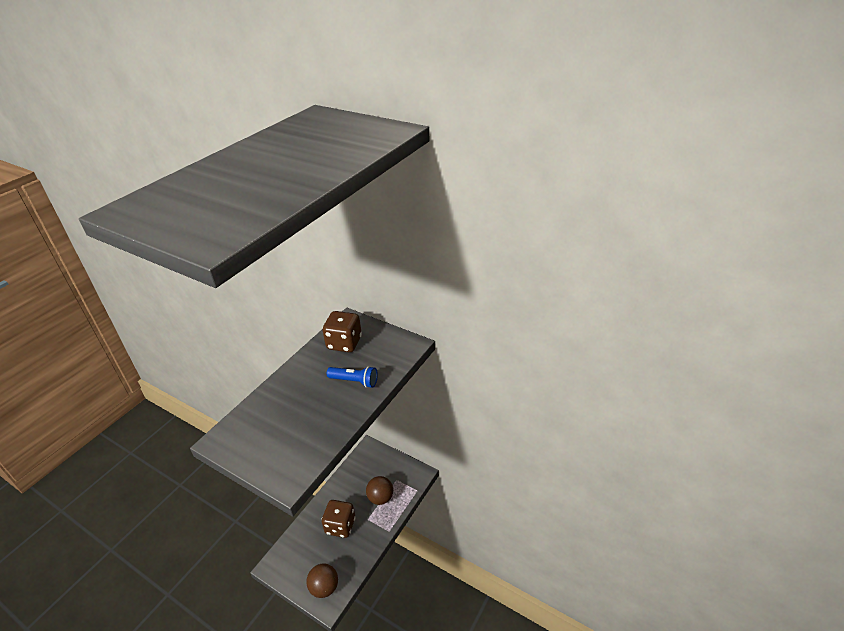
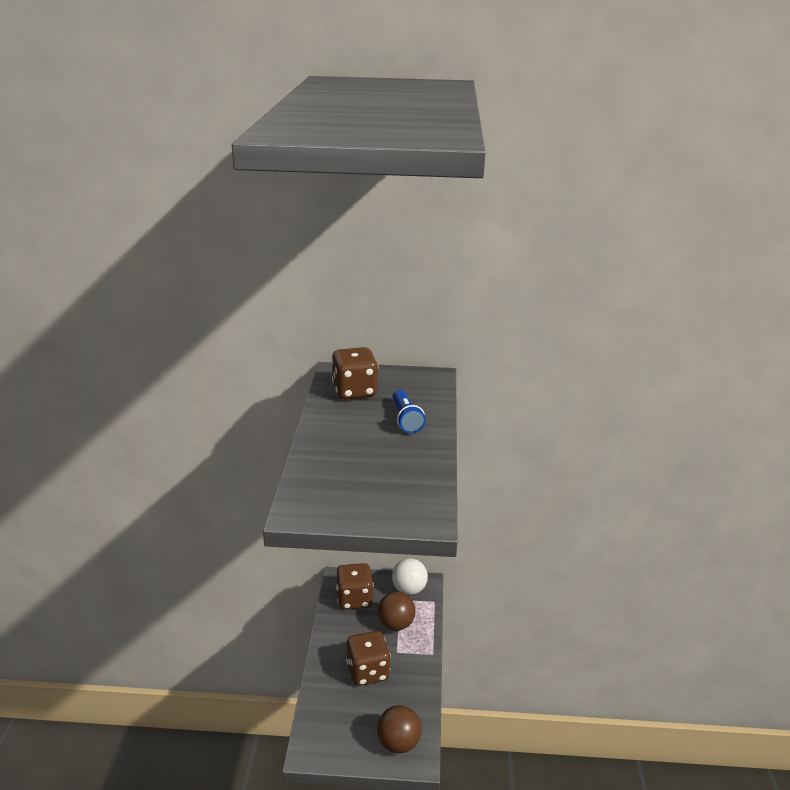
camera: 30 degrees left, 10 degrees down
blue flashlight [327,366,378,388] -> blue flashlight turned 90 degrees clockwise [393,390,426,433]
none -> brown dice [336,563,374,610]
none -> white ball [392,558,428,595]

